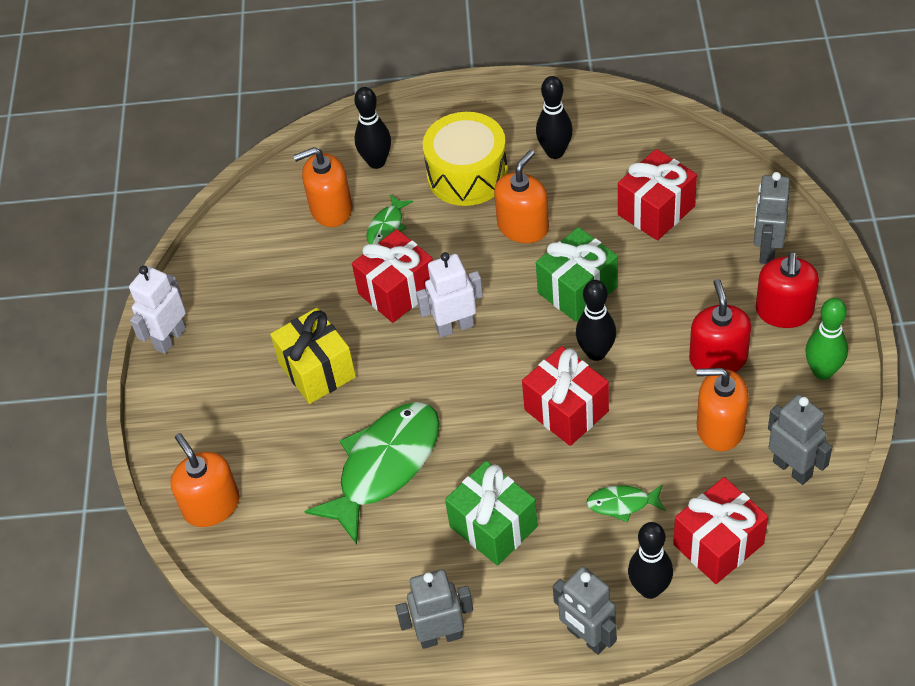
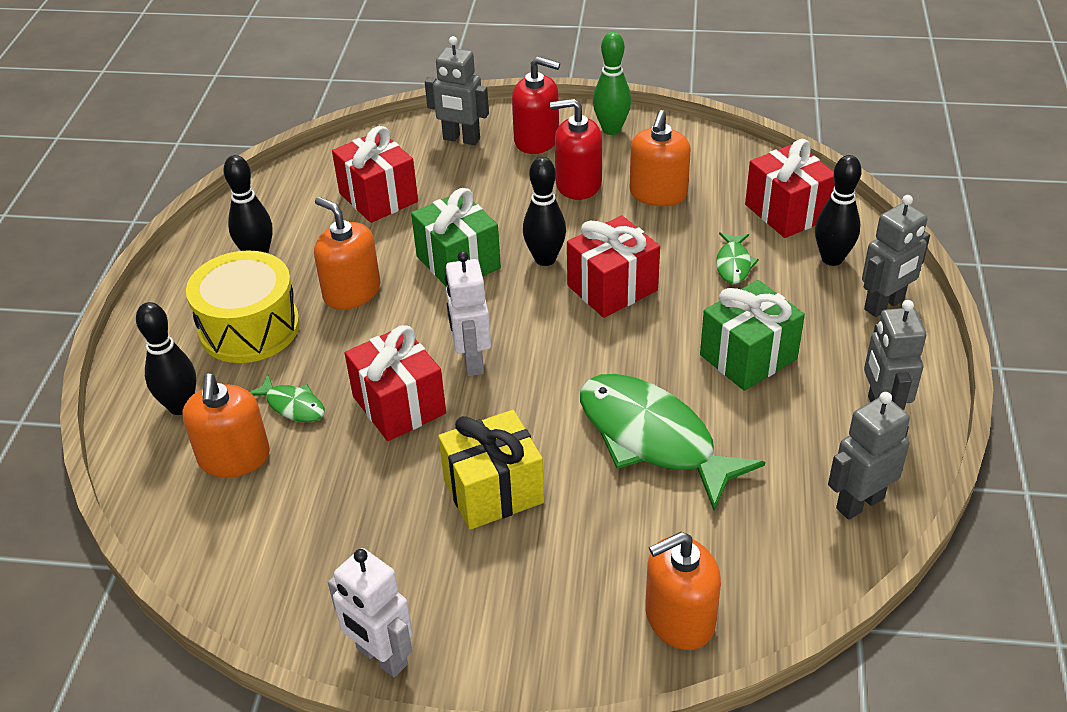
camera: 85 degrees left, 10 degrees down
grey robot [768,394,832,485] -> grey robot moved to [828,392,910,520]

